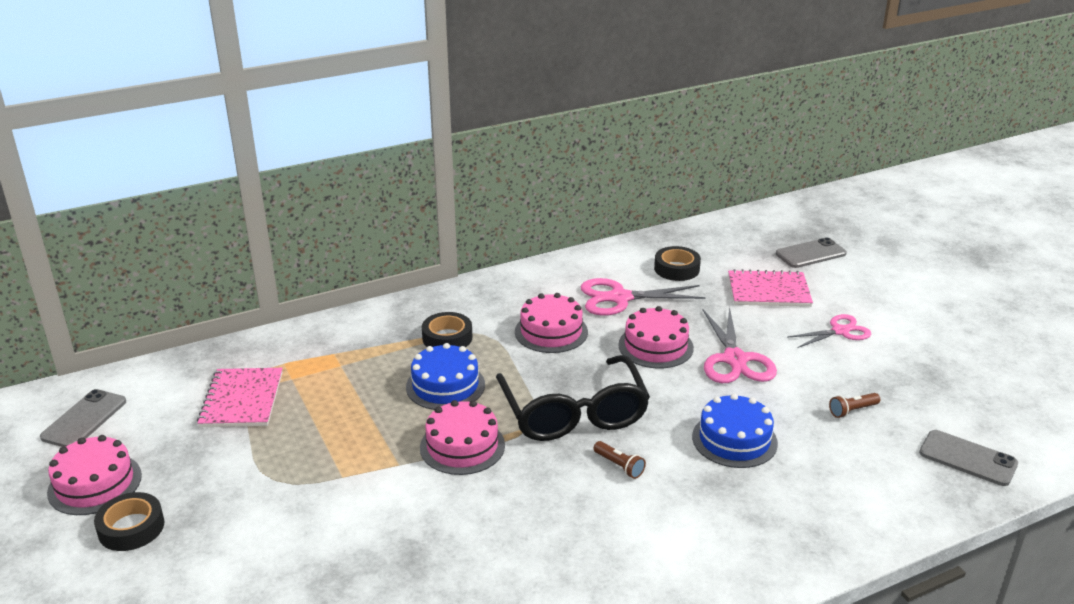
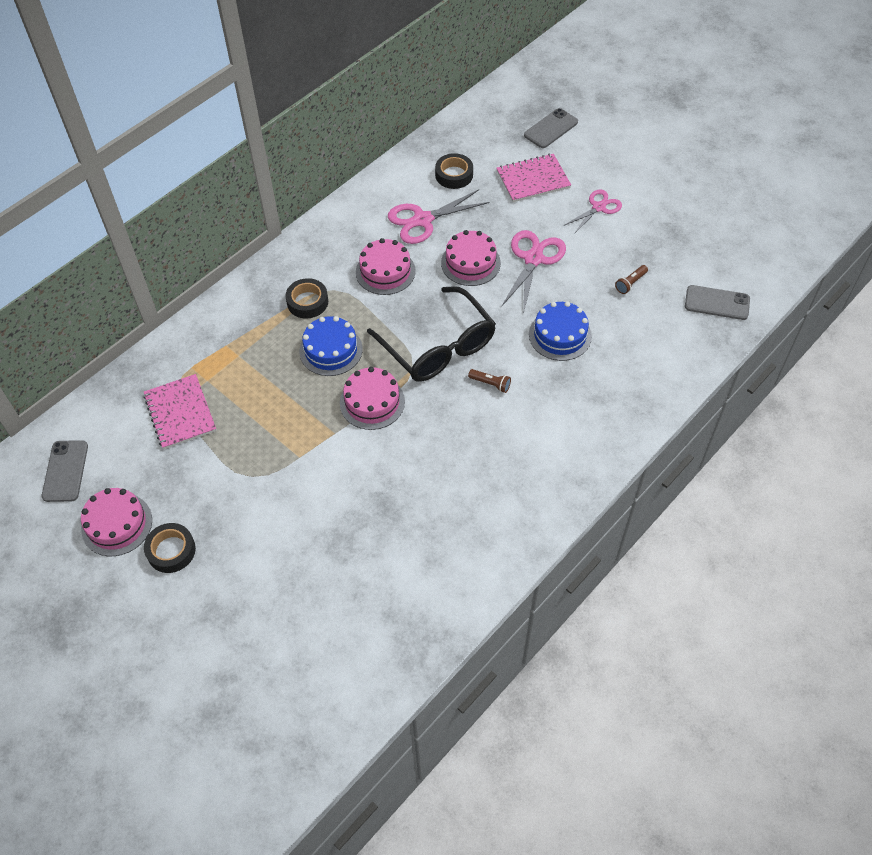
camera: 20 degrees left, 25 degrees up
pink scissors [703,306,777,383] -> pink scissors turned 135 degrees counterclockwise [501,230,566,310]

